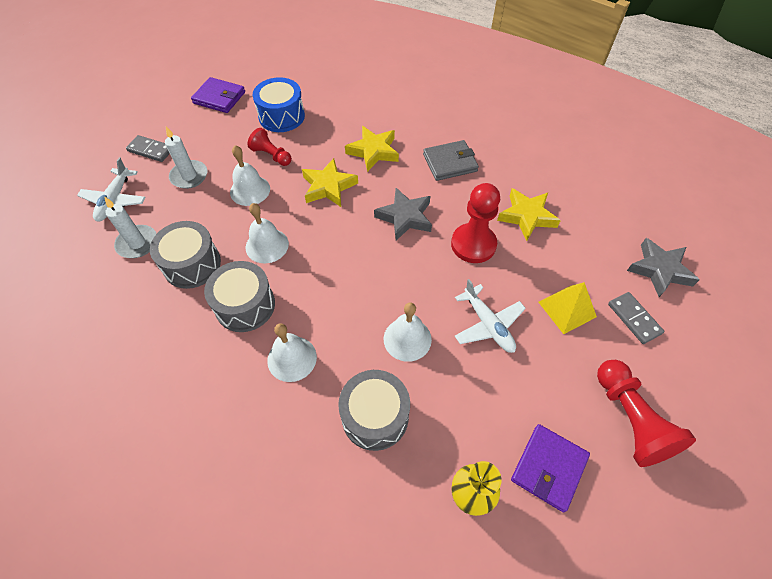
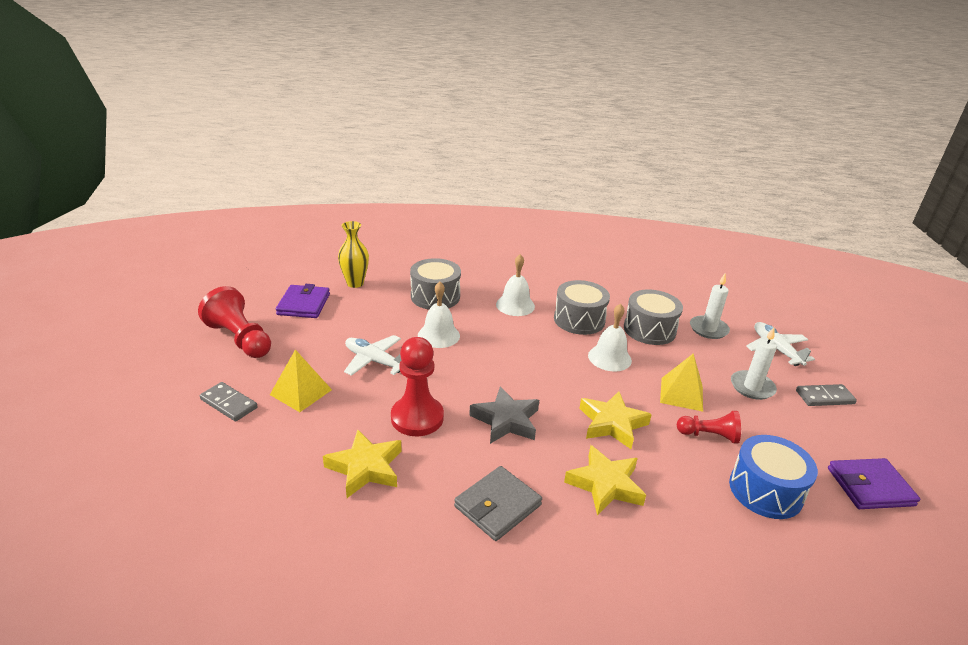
camera: 150 degrees right, 25 degrees down
white bell [230,145,270,206] -> yellow pyramid [660,353,703,412]
grey star [627,238,700,297] -> none

